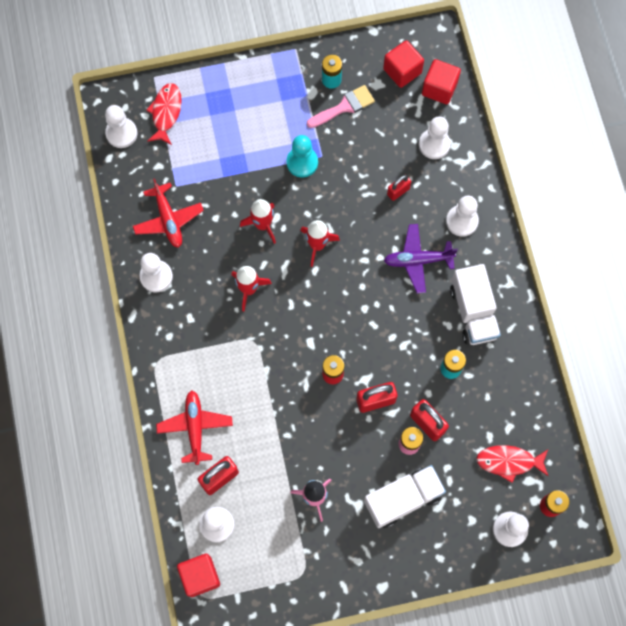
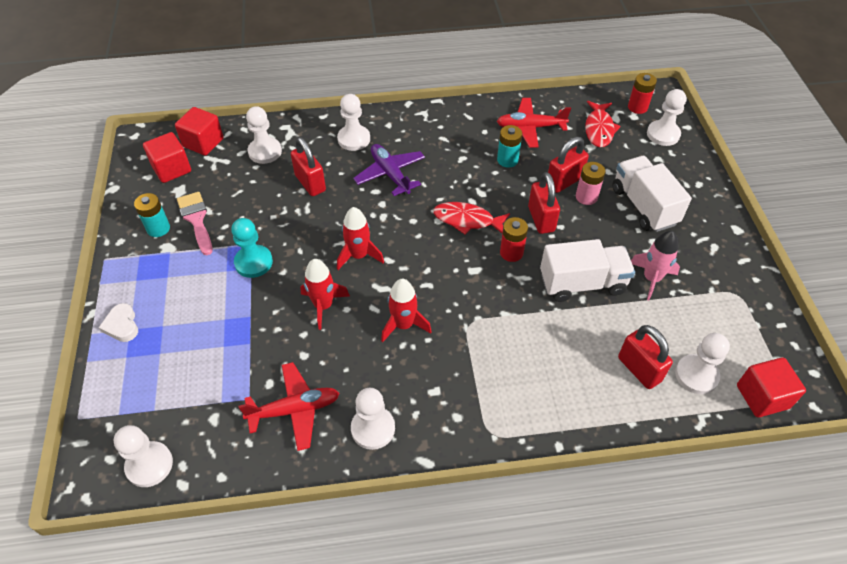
camera: 85 degrees left, 20 degrees down
red fish [146,83,182,145] -> red fish moved to [433,202,510,235]
red plane [156,391,233,465] -> red plane moved to [497,98,571,148]
purple plane [384,224,458,293] -> purple plane turned 150 degrees clockwise [353,144,425,196]
red padlock [387,175,411,201] -> red padlock [291,137,326,196], size x1.54
white truck [450,264,501,345] -> white truck moved to [540,239,635,302]
none -> white heart [99,303,138,342]

